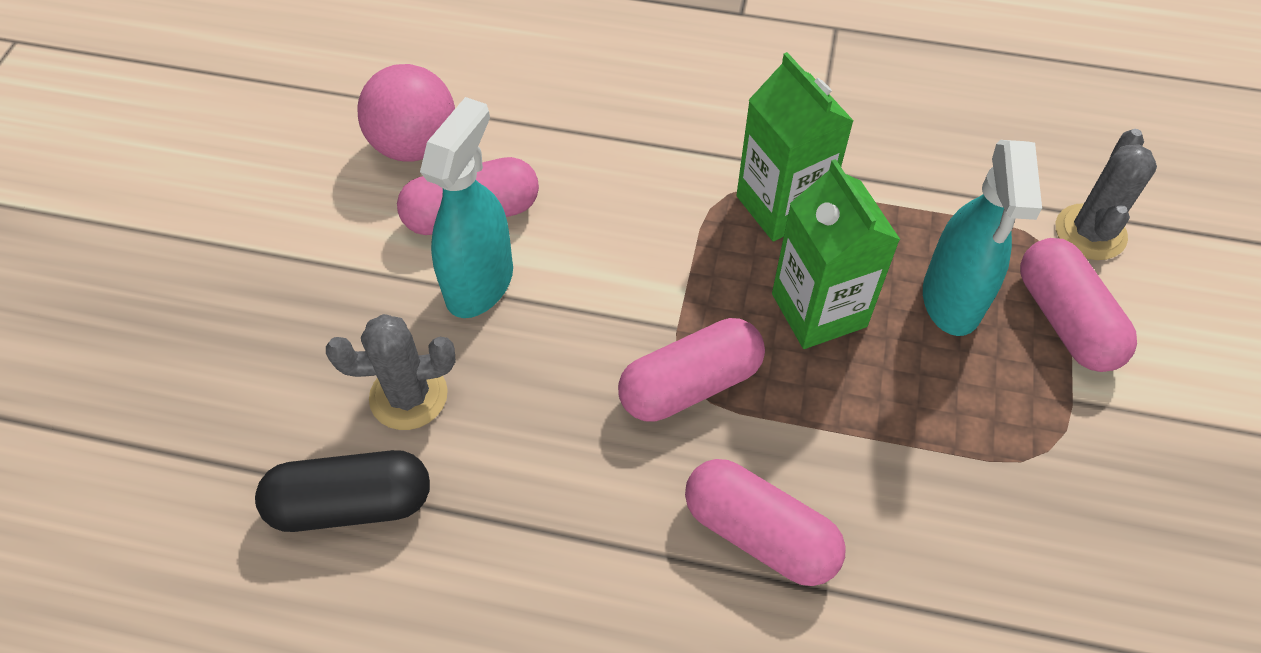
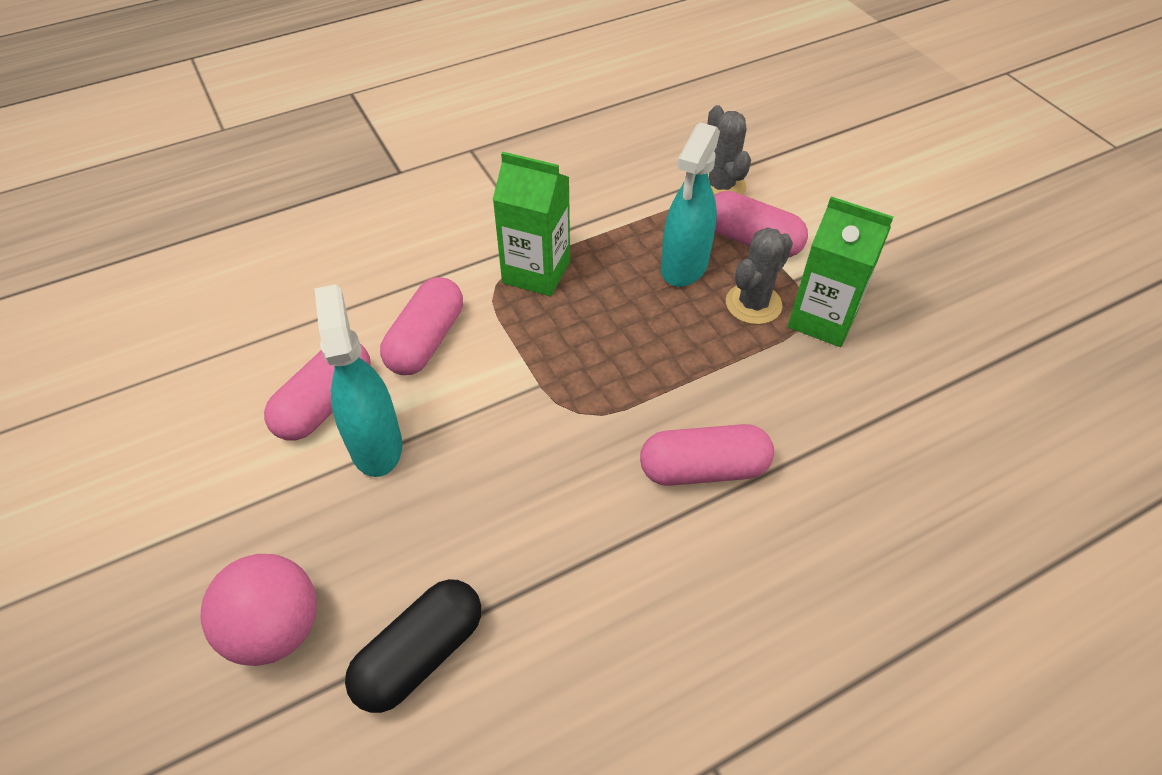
camera: 40 degrees left, 5 degrees down
grey cactus [326,314,456,430] -> grey cactus moved to [726,227,793,325]
pink ball [357,64,455,162] -> pink ball moved to [200,554,317,666]
pink capsule [618,318,765,422] -> pink capsule moved to [380,277,463,375]
green carton [772,159,900,349] -> green carton moved to [788,196,893,347]
turquoise spray bottle [923,140,1042,336] -> turquoise spray bottle turned 60 degrees clockwise [661,122,720,287]

